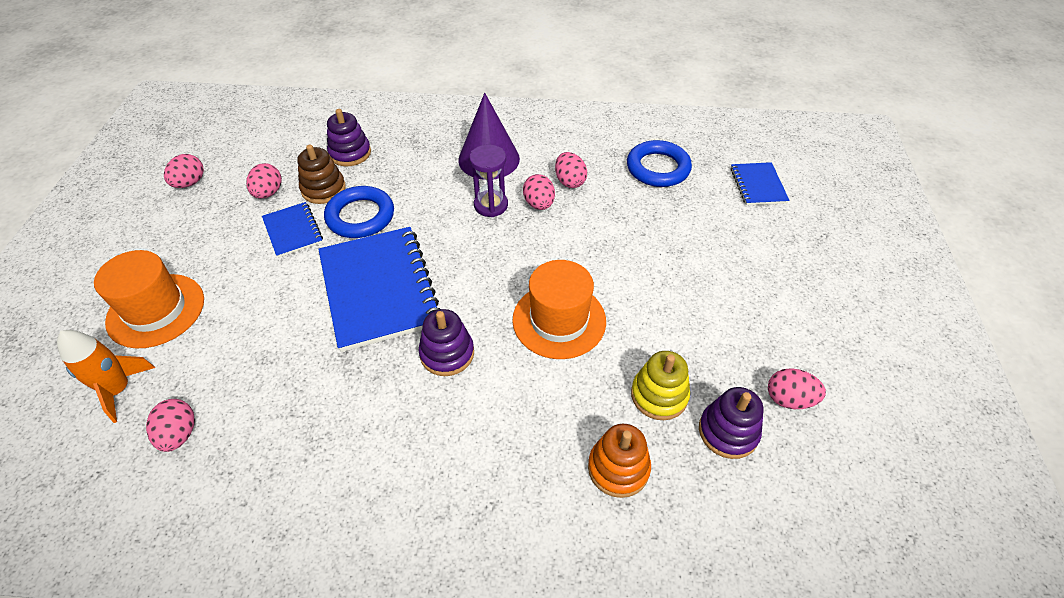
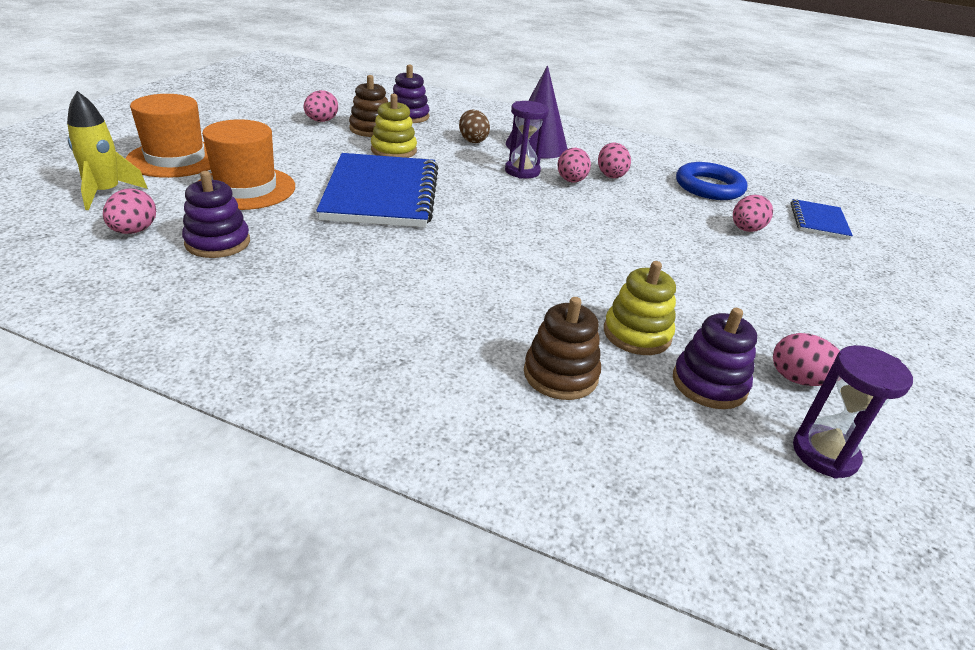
camera: 15 degrees right, 15 degrees down
orange rocket [57,330,155,423] -> yellow rocket [67,91,148,210]
pink egg [164,154,204,188] -> pink egg moved to [733,195,773,232]
blue notebook [262,202,323,258] -> none
blue ring [324,186,394,238] -> yellow stacking toy [371,94,417,158]
purple stacking toy [419,309,474,376] -> purple stacking toy moved to [182,171,250,258]
orange hat [512,260,606,359] -> orange hat moved to [199,119,295,210]
orange stacking toy [588,424,651,498] -> brown stacking toy [524,297,601,400]
none -> brown egg [459,110,490,143]
none -> purple hourglass [793,345,913,478]

